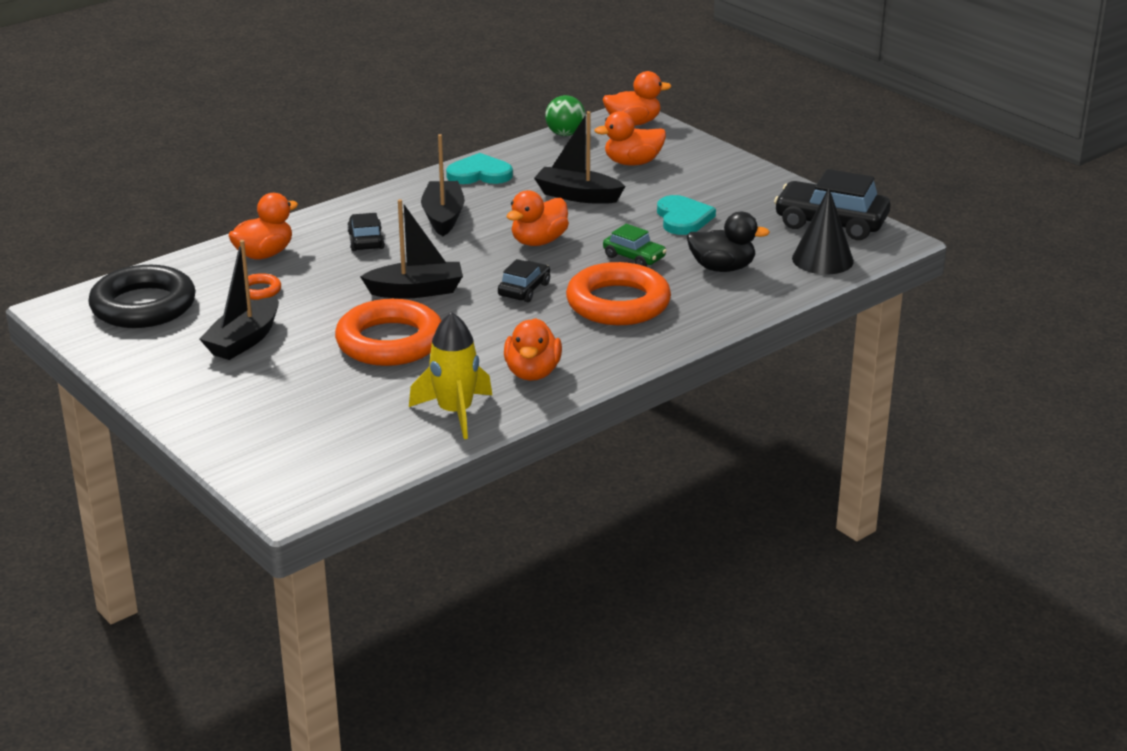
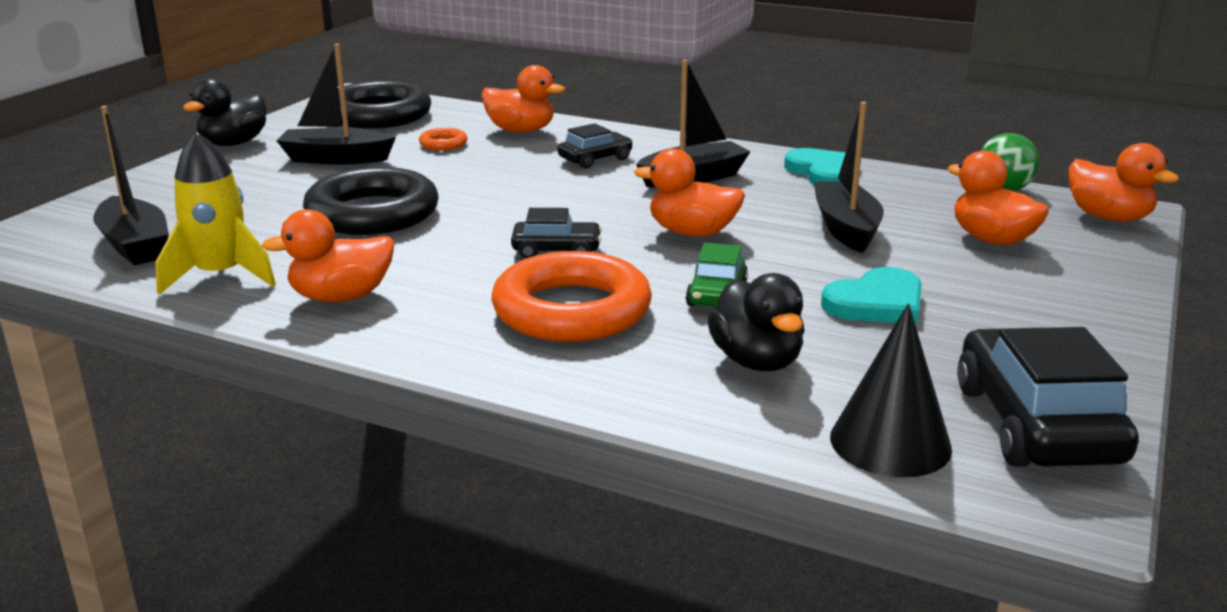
camera: 65 degrees right, 5 degrees down
orange ring [335,299,442,366] -> black ring [303,167,438,235]
black boat [360,199,463,299] -> black boat moved to [93,106,169,265]
none -> black duck [183,78,266,146]

